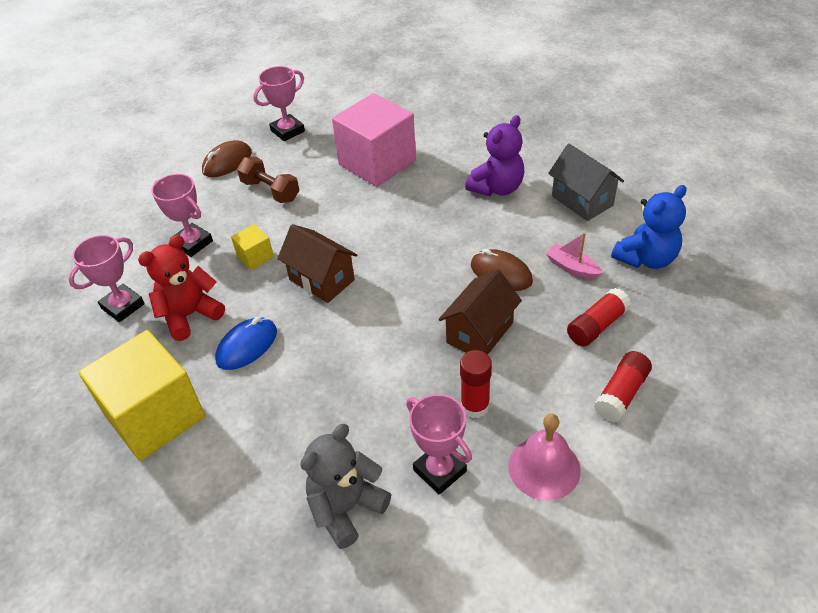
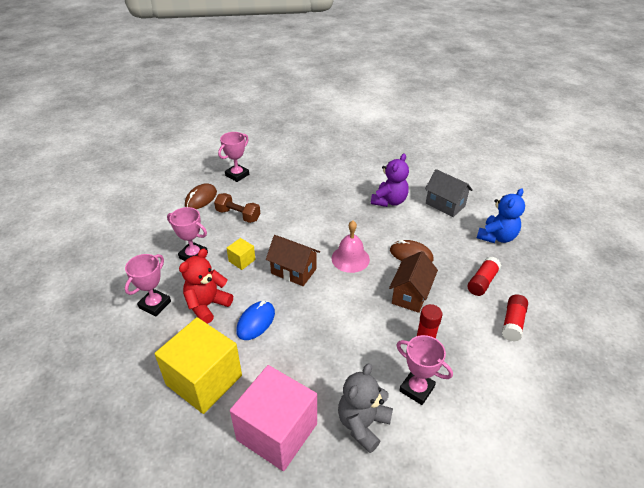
camera: 15 degrees left, 5 degrees down
pink cube [332,93,416,187] -> pink cube moved to [230,365,317,471]
pink bell [508,414,581,501] -> pink bell moved to [332,221,370,273]
pink boat [546,232,603,279] -> none

